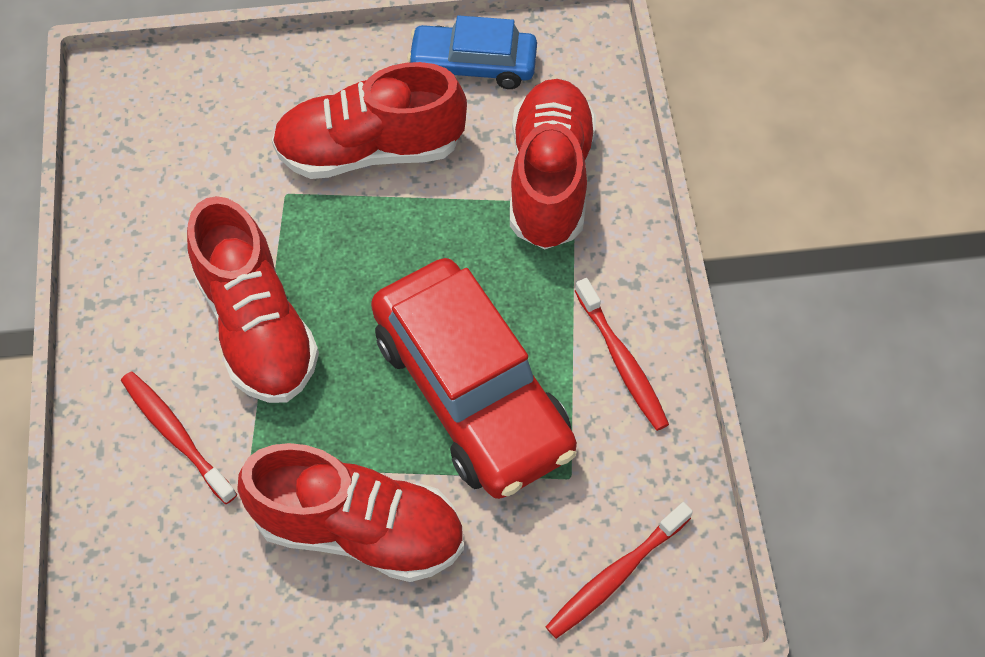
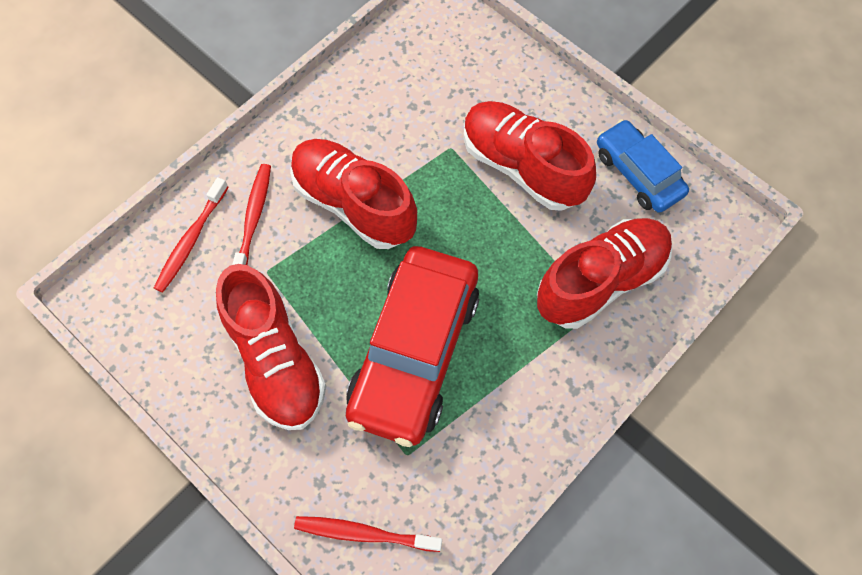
camera: 50 degrees right, 5 degrees up
red shoe [187,196,319,403] -> red shoe turned 105 degrees clockwise [290,139,417,249]
red toothbrush [575,278,669,431] -> red toothbrush moved to [154,177,228,293]

